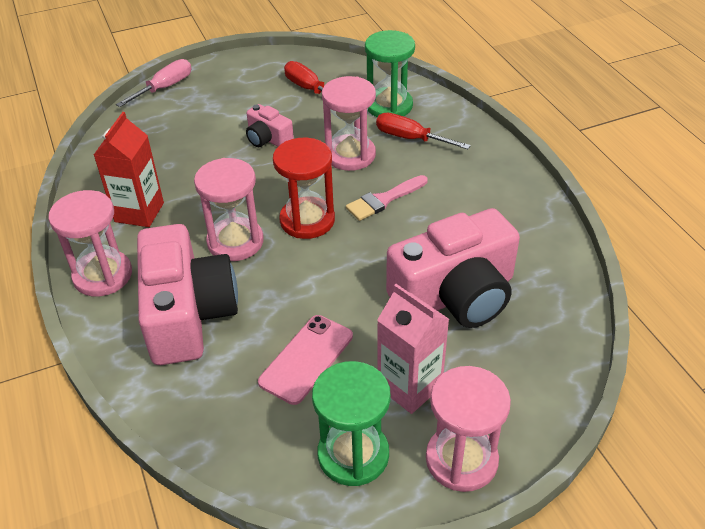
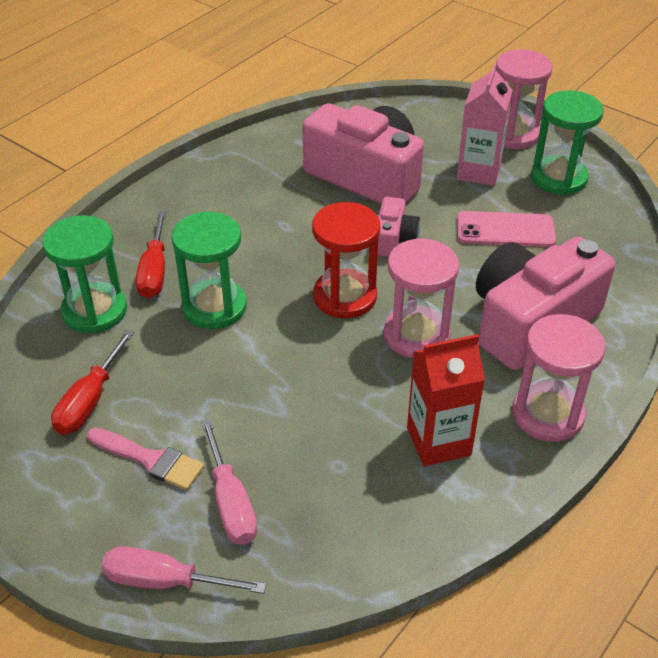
camera: 120 degrees left, 0 degrees up
pink camera [246,104,294,147] -> pink camera moved to [378,197,420,257]
pink hourglass [322,76,376,171] -> green hourglass [171,212,247,329]
pink brush [346,175,428,221] -> pink brush moved to [87,428,204,490]
none -> pink screwdriver [201,419,257,545]

